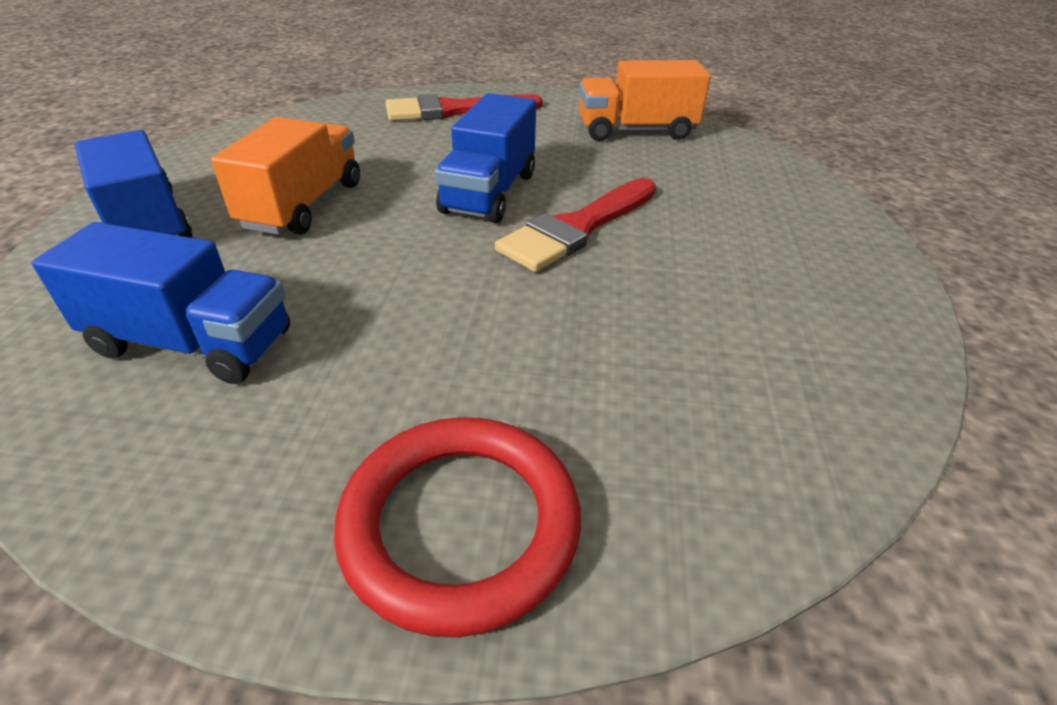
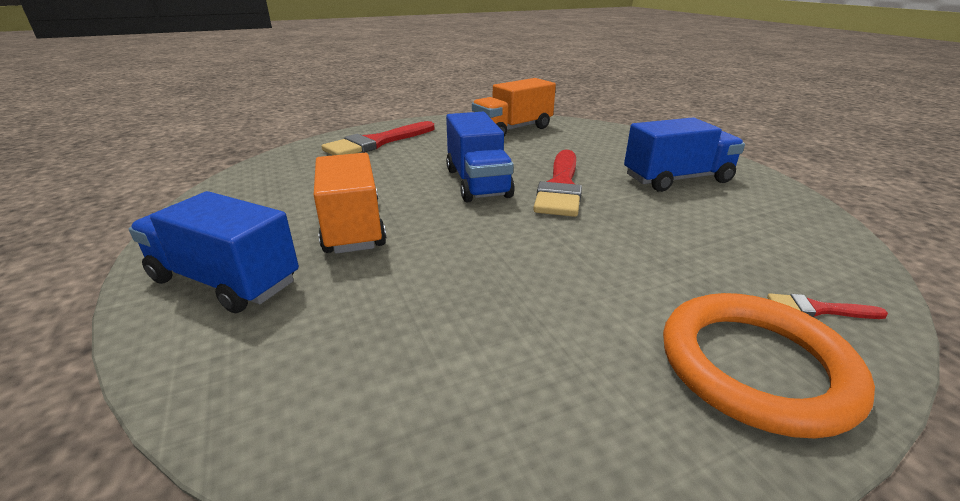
camera: 30 degrees left, 10 degrees down
blue truck [32,222,290,384] -> blue truck moved to [624,117,745,192]
red ring [334,417,581,637] -> orange ring [663,293,875,439]
none -> red brush [767,293,888,319]

